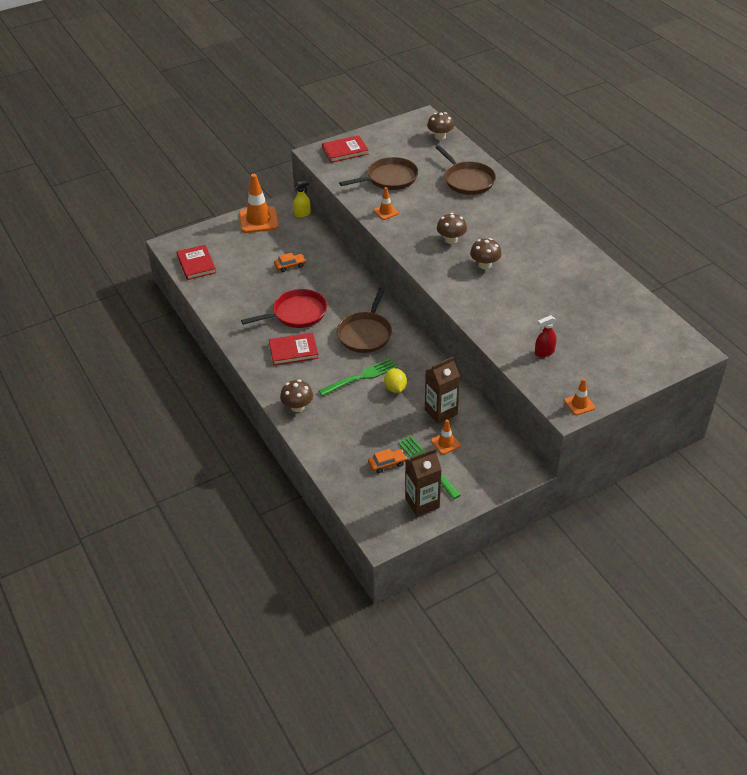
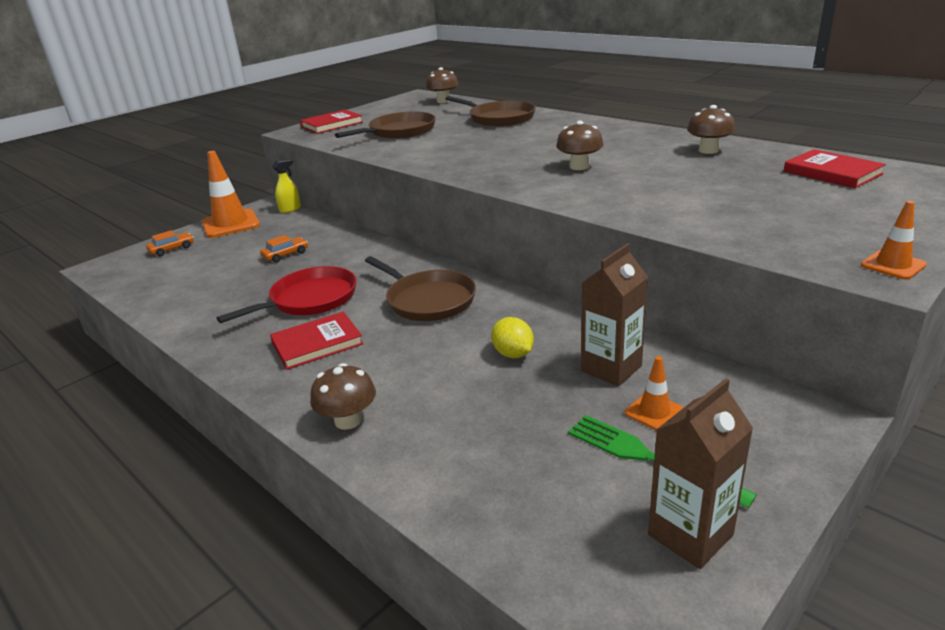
camera: 15 degrees left, 15 degrees down
red book [177,245,216,280] -> red book moved to [784,149,886,188]
green fork [318,358,397,396] -> none
brown pan [337,288,392,353] -> brown pan turned 45 degrees counterclockwise [365,256,476,321]
orange car [368,449,407,473] -> orange car moved to [146,230,194,256]
orange traffic cone [373,187,399,220] -> none
brown mushroom [437,213,467,244] -> brown mushroom moved to [687,105,735,154]
red spray bottle [535,315,557,357] -> none

